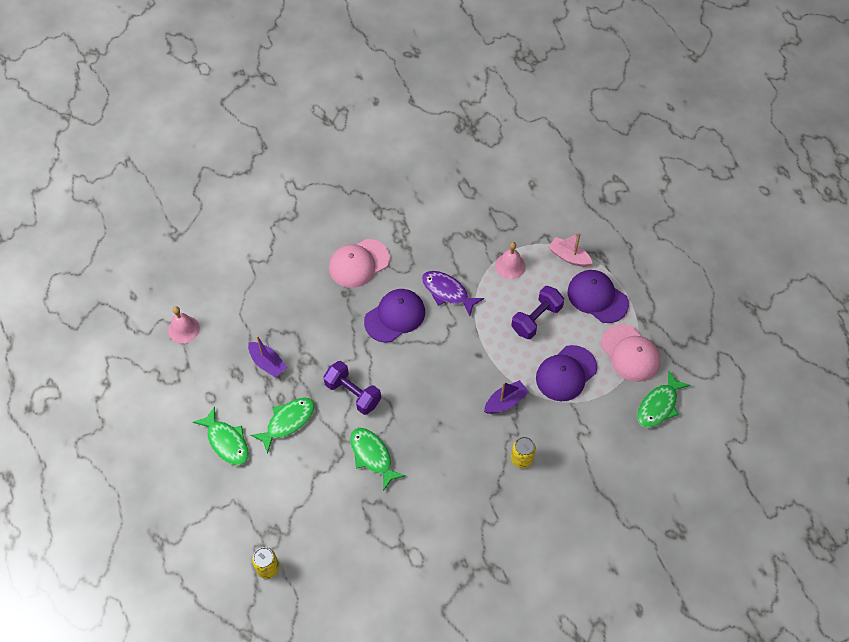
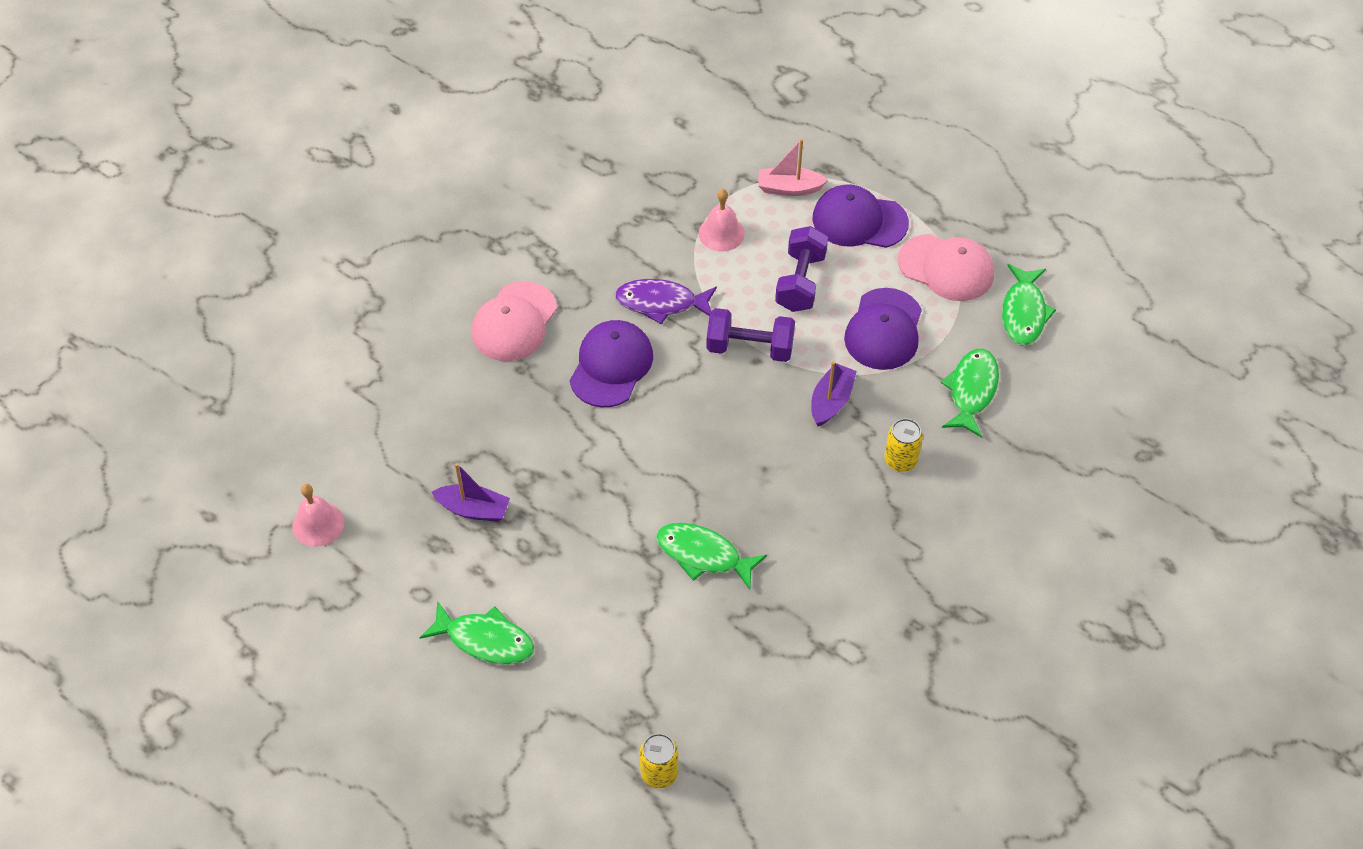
camera: 30 degrees left, 5 degrees down
green fish [250,398,315,454] -> green fish moved to [941,349,999,438]
purple dumbbell [323,361,381,415] -> purple dumbbell moved to [706,308,795,362]

